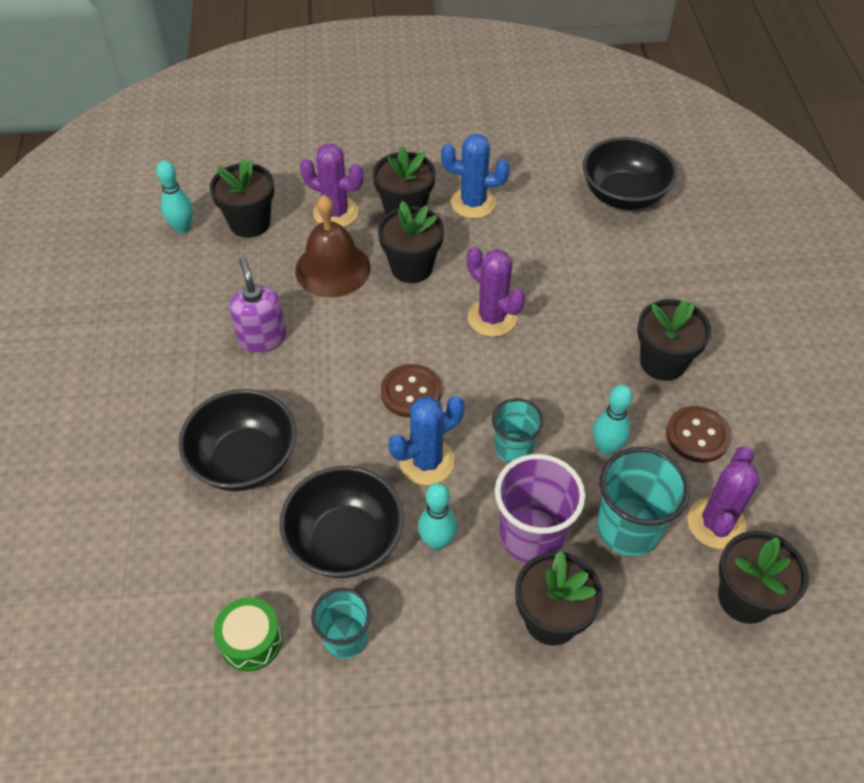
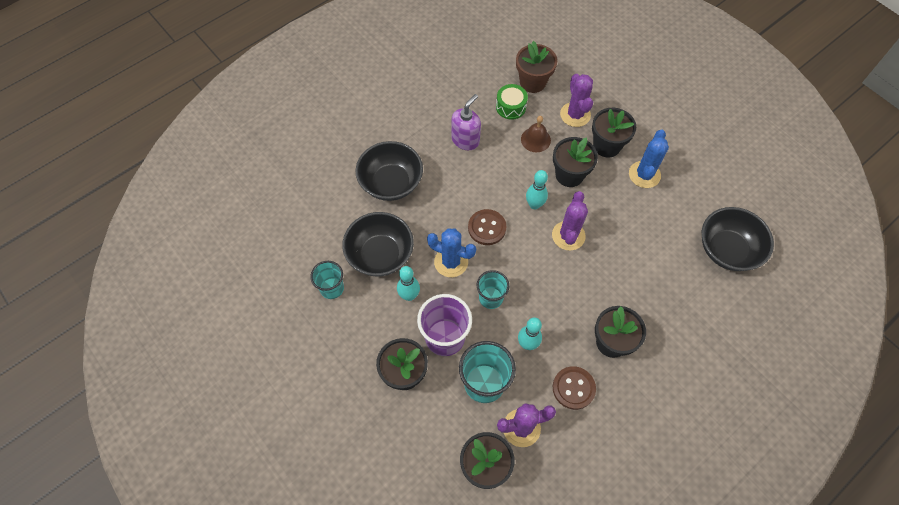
camera: 55 degrees right, 10 degrees up
turquoise bowling pin [156,160,193,234] -> turquoise bowling pin moved to [526,170,548,209]
black flower pot [210,159,274,238] -> brown flower pot [516,41,557,93]
green drum [213,597,283,671] -> green drum moved to [496,84,528,120]
brown bell [295,195,371,297] -> brown bell [521,116,551,152], size x0.61
blue cactus [441,134,510,219] -> blue cactus turned 45 degrees clockwise [629,130,669,188]

